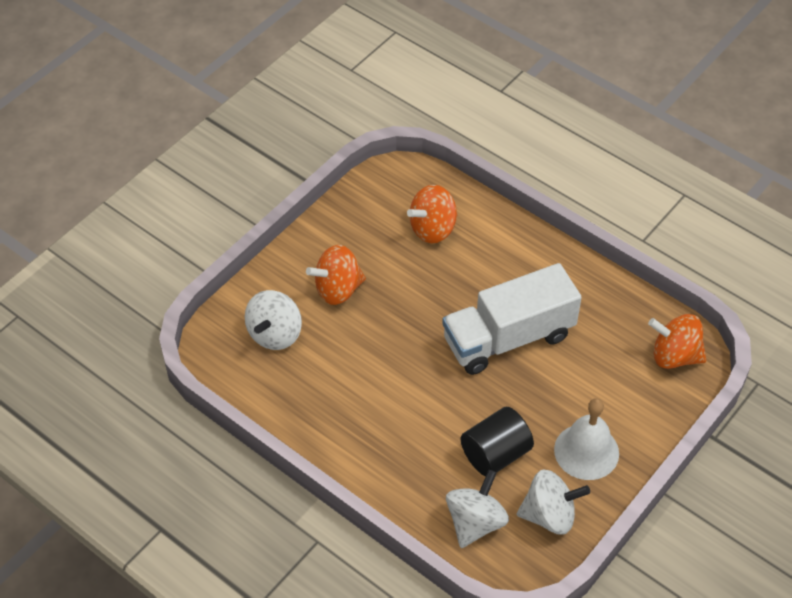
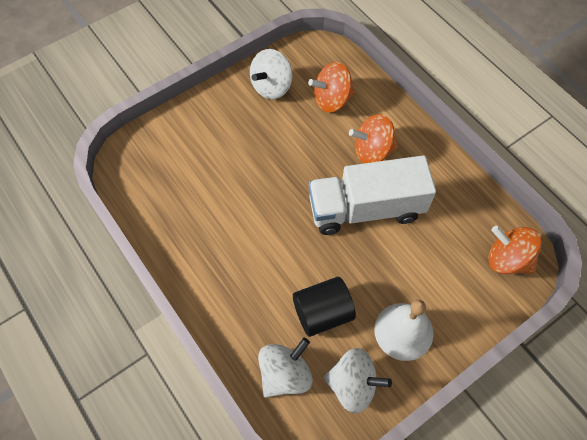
camera: 15 degrees right, 10 degrees up
white spinning top [245,290,302,350] -> white spinning top moved to [250,49,293,99]
orange spinning top [306,245,366,305] -> orange spinning top moved to [349,114,398,164]

